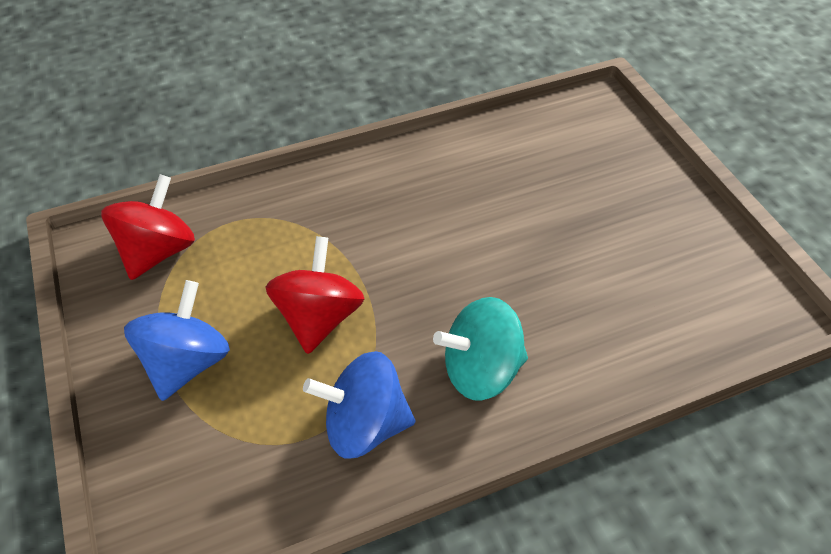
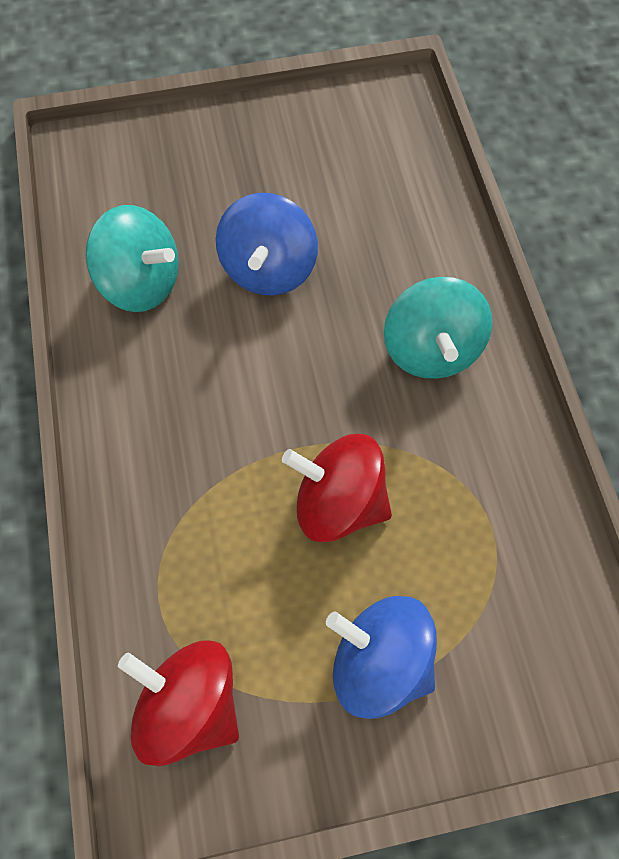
camera: 80 degrees left, 15 degrees up
blue spinning top [303,351,415,458] -> blue spinning top moved to [216,193,318,296]
none -> turquoise spinning top [86,205,179,312]

